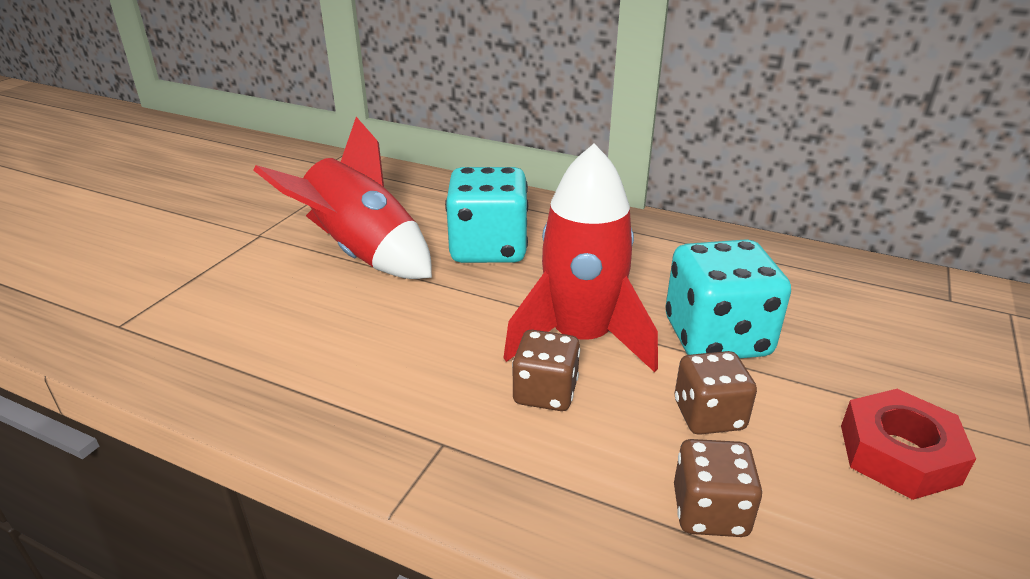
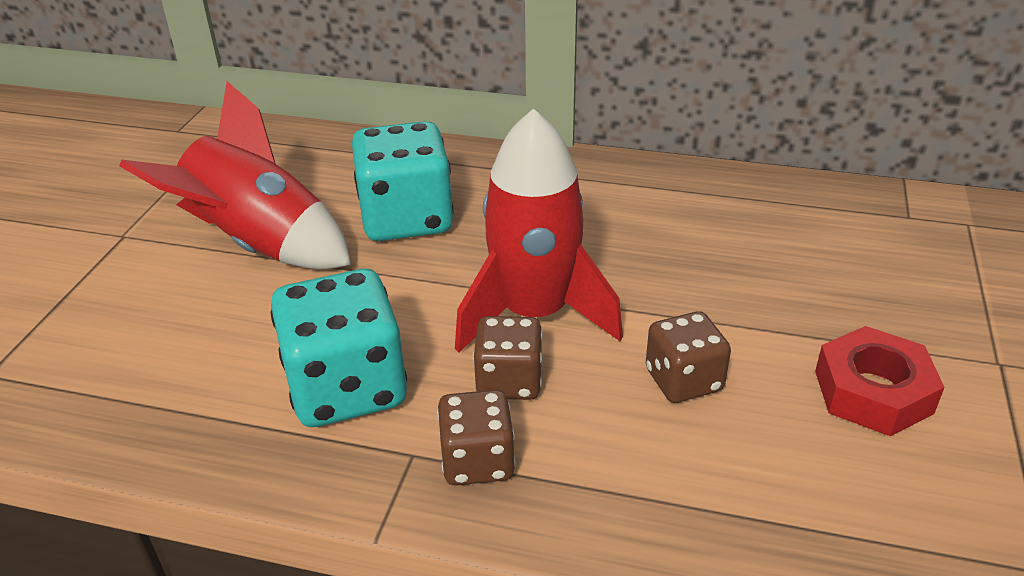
camera: 10 degrees left, 5 degrees up
turquoise dice [666,239,791,358] -> turquoise dice moved to [271,269,407,427]
brown dice [674,439,762,537] -> brown dice moved to [437,390,515,486]

